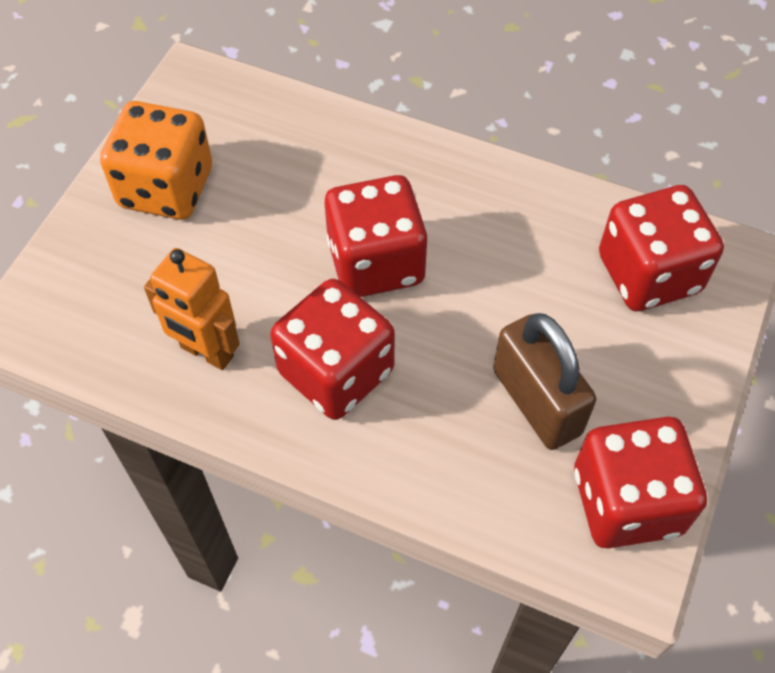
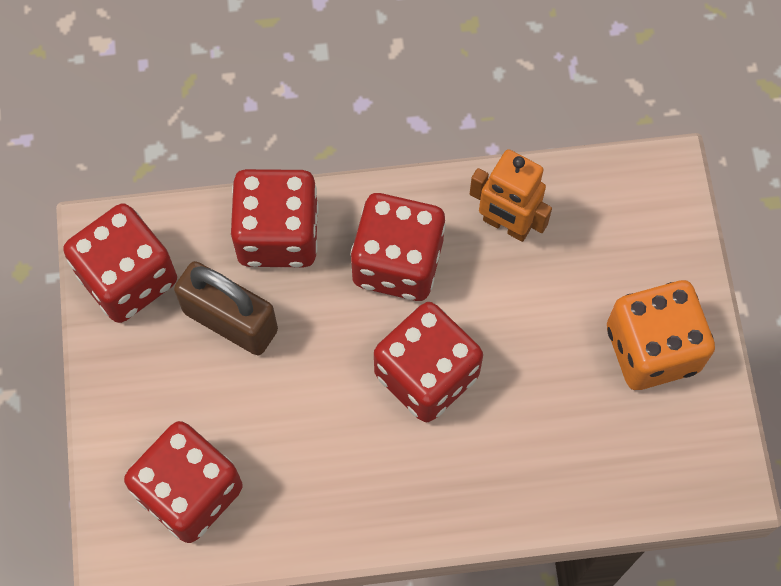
camera: 150 degrees right, 10 degrees up
orange robot [144,248,240,370] -> orange robot turned 150 degrees counterclockwise [470,149,552,242]
none -> red dice [231,169,319,267]

